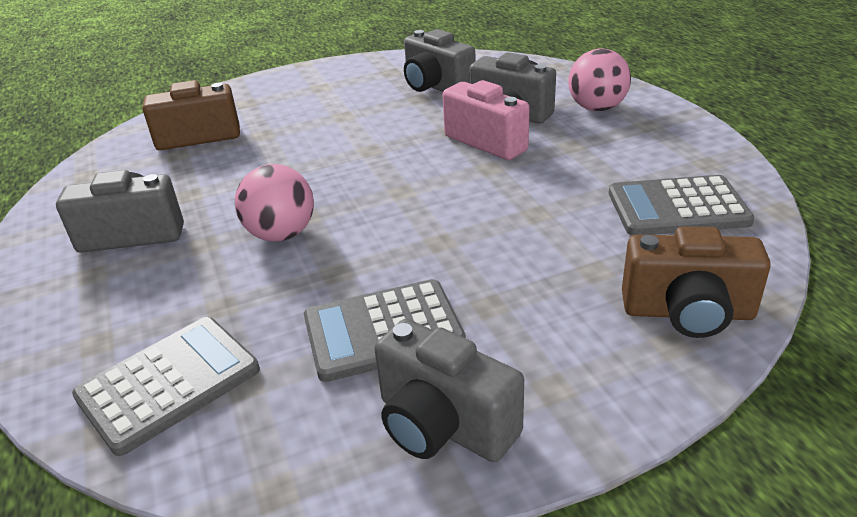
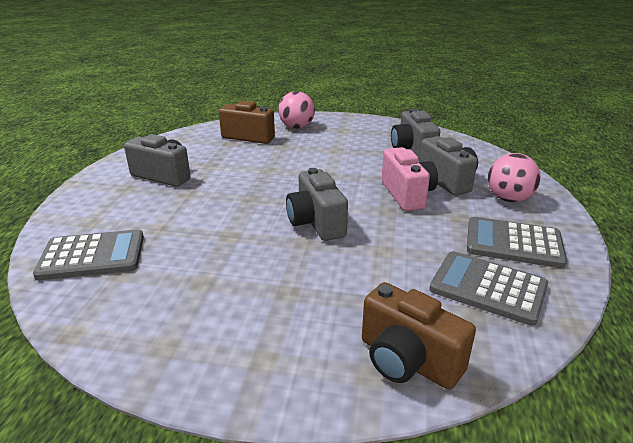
camera: 30 degrees right, 5 degrees down
pink ball [235,164,314,241] -> pink ball moved to [278,91,315,129]
grey calculator [304,279,466,382] -> grey calculator moved to [467,217,567,268]
grey camera [374,319,524,462] -> grey camera moved to [286,168,348,241]

